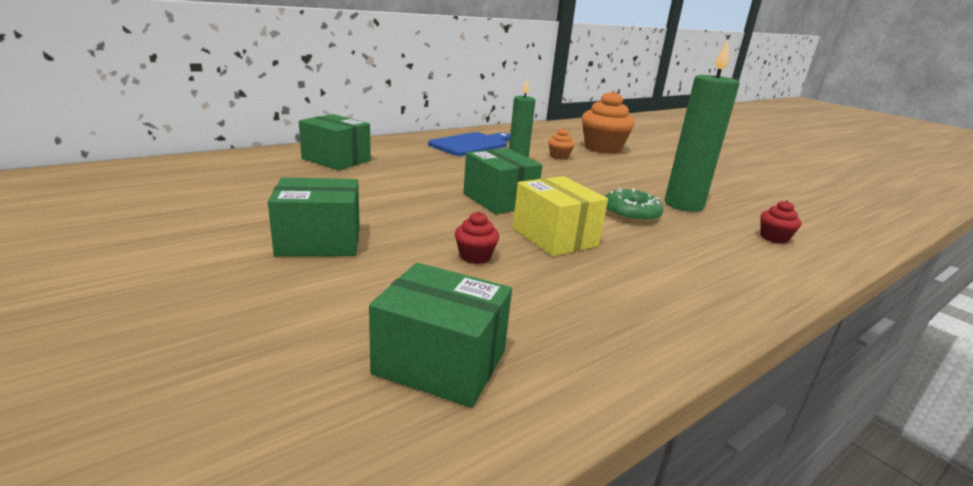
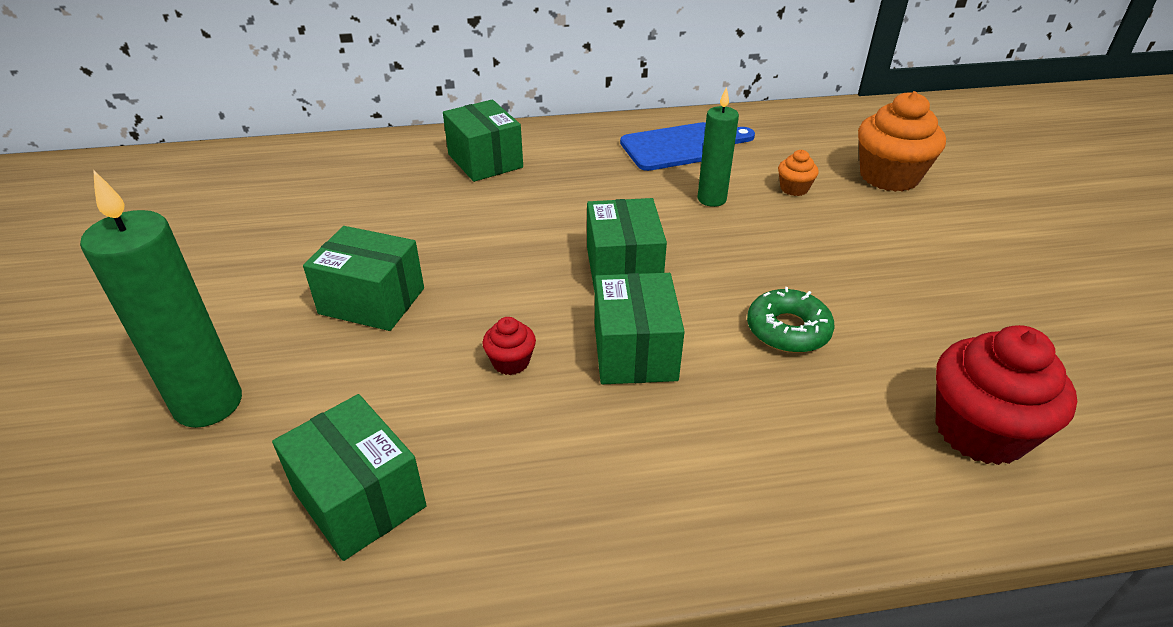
camera: 30 degrees right, 15 degrees up
yellow box [513,176,608,256] -> green box [595,273,685,384]
green candle [665,40,740,212] -> green candle moved to [80,170,242,428]
red cupcake [760,200,801,244] -> red cupcake [936,325,1077,465], size x2.12

